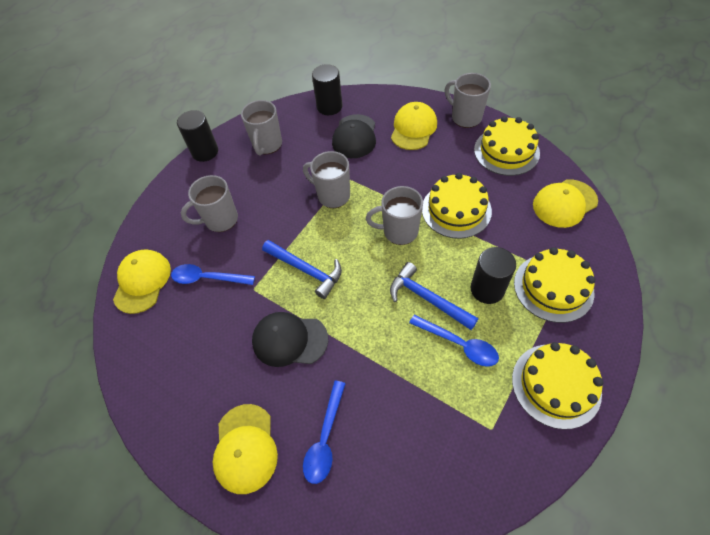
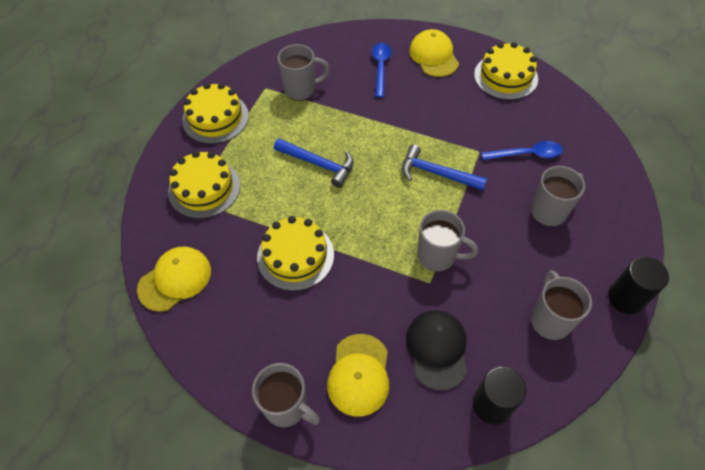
camera: 165 degrees right, 0 degrees up
yellow cap [113,249,171,314] -> none
black cap [252,312,328,367] -> none
grey mug [366,186,423,245] -> grey mug moved to [278,44,330,101]
blue spoon [409,314,499,367] -> none
black cylinder [471,247,516,304] -> none
yellow cake [474,116,540,176] -> yellow cake moved to [474,42,538,100]

